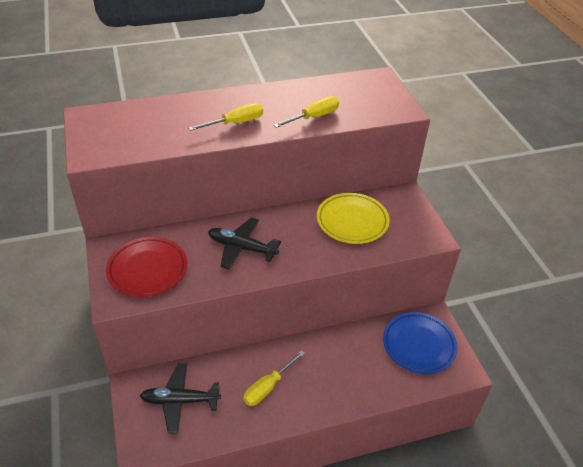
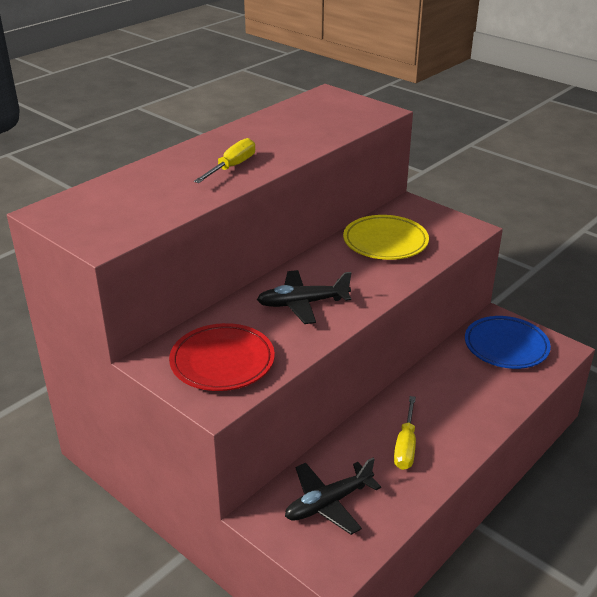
camera: 30 degrees left, 10 degrees down
yellow screwdriver [274,96,339,128] -> none

